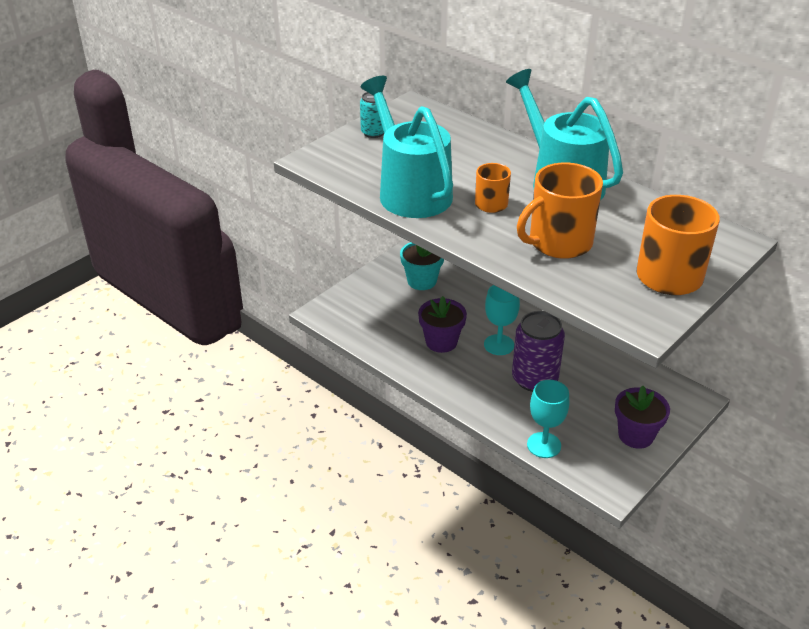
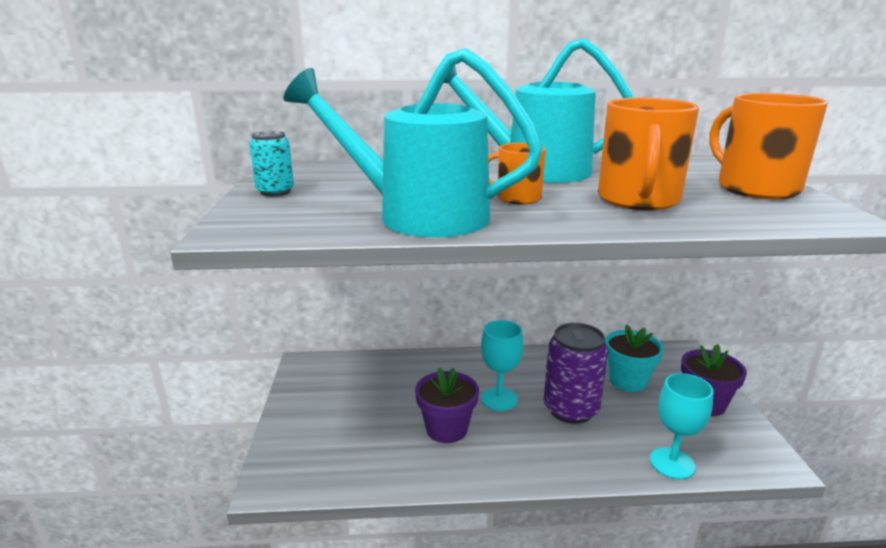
camera: 45 degrees left, 15 degrees down
turquoise flower pot [400,242,444,290] -> turquoise flower pot moved to [605,325,664,392]

